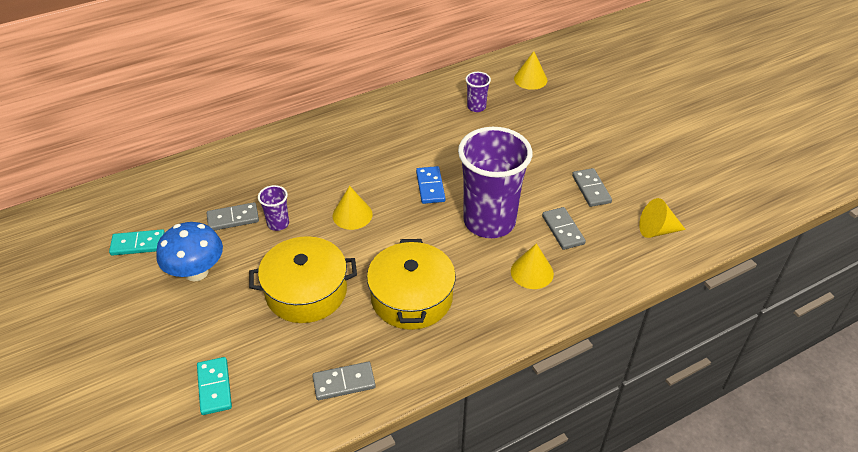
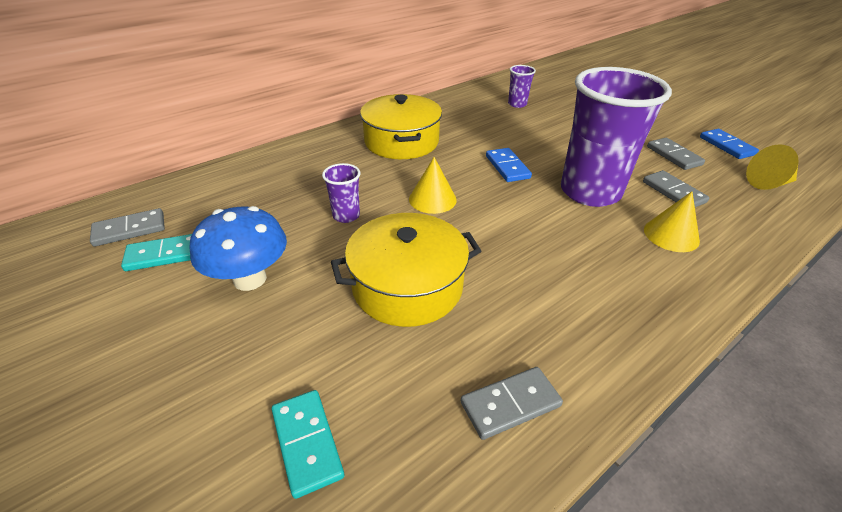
camera: 10 degrees left, 5 degrees down
grey domino [207,202,259,231] -> grey domino moved to [90,208,165,247]
yellow pot [367,239,456,330] -> yellow pot moved to [360,94,442,159]
yellow cone [514,51,547,90] -> none
none -> blue domino [700,129,759,159]

